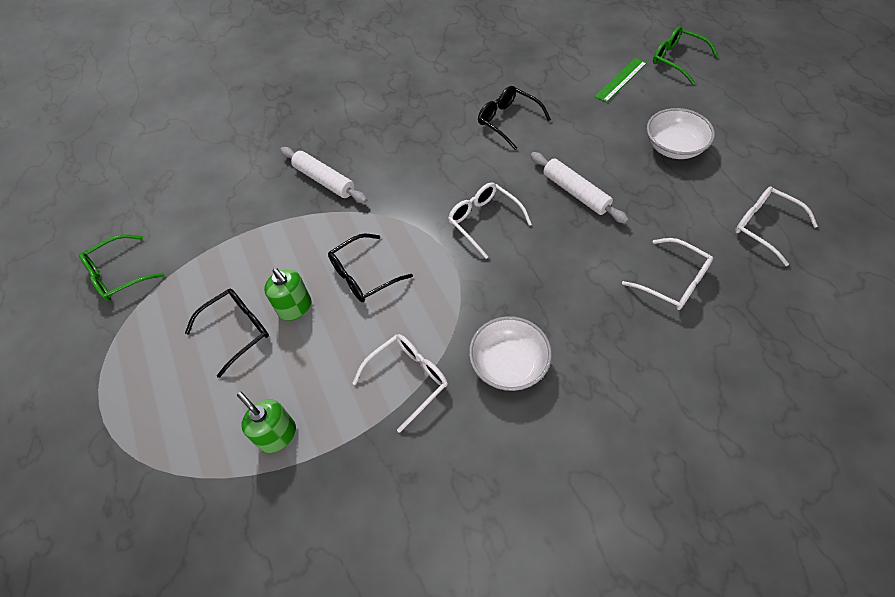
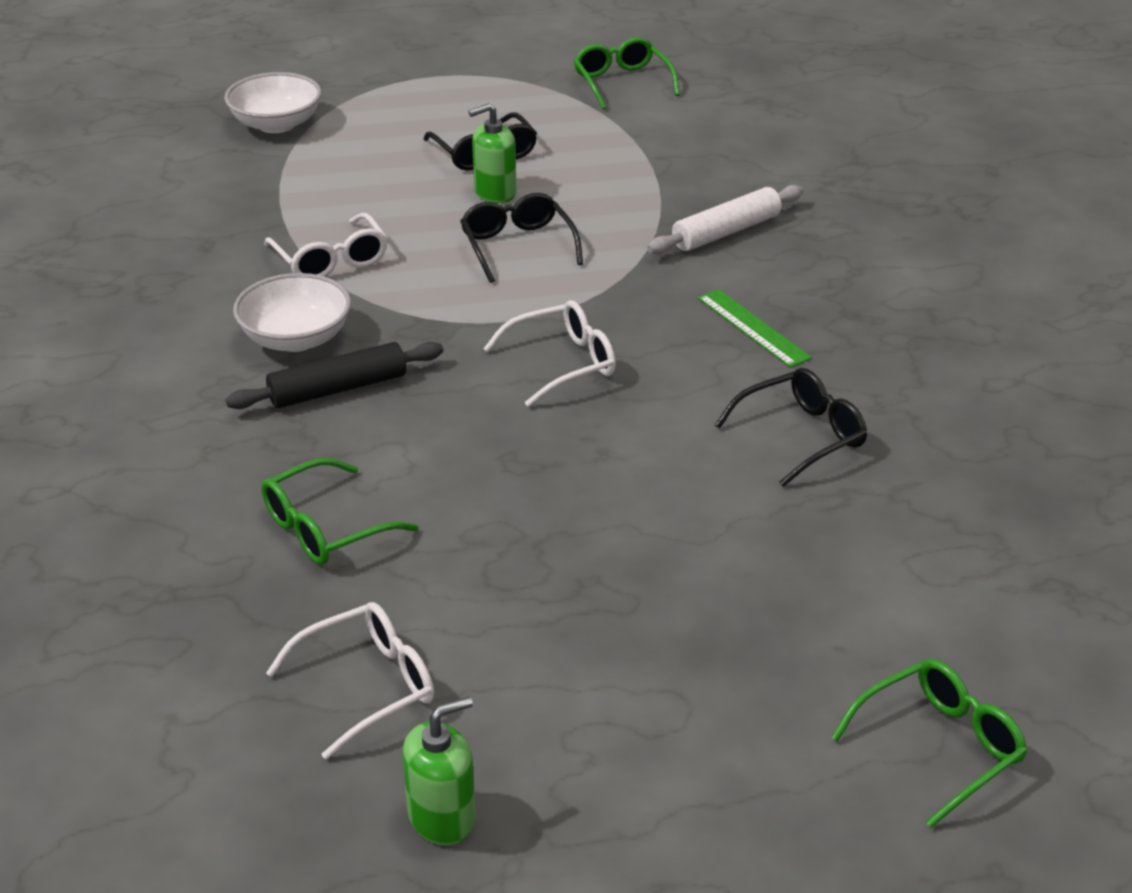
camera: 100 degrees right, 20 degrees down
green soap dispenser [237,392,296,453] -> green soap dispenser moved to [403,696,476,845]
white rolling pin [531,152,628,224] -> none
green ruler [594,58,647,103] -> green ruler moved to [698,289,812,368]
white glasses [622,238,713,310] -> green glasses [261,458,418,565]
white bowl [647,108,715,159] -> white bowl moved to [224,72,322,133]
none -> black rolling pin [226,342,443,409]

